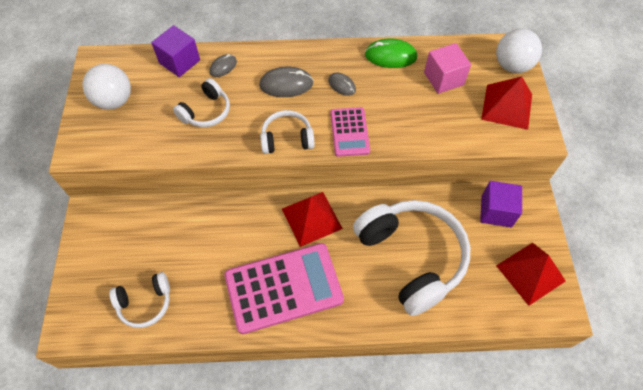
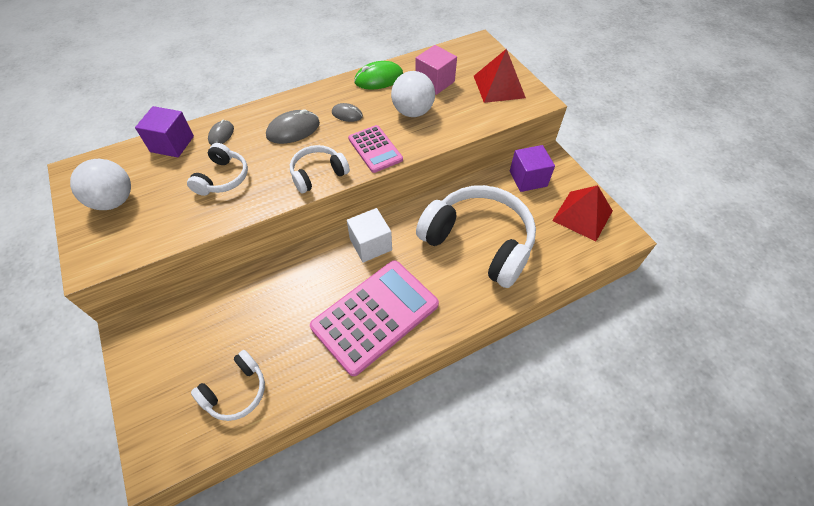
camera: 25 degrees left, 5 degrees down
red pyramid [282,192,343,247] -> white cube [347,208,392,262]
white ball [496,29,542,73] -> white ball moved to [391,71,435,117]

